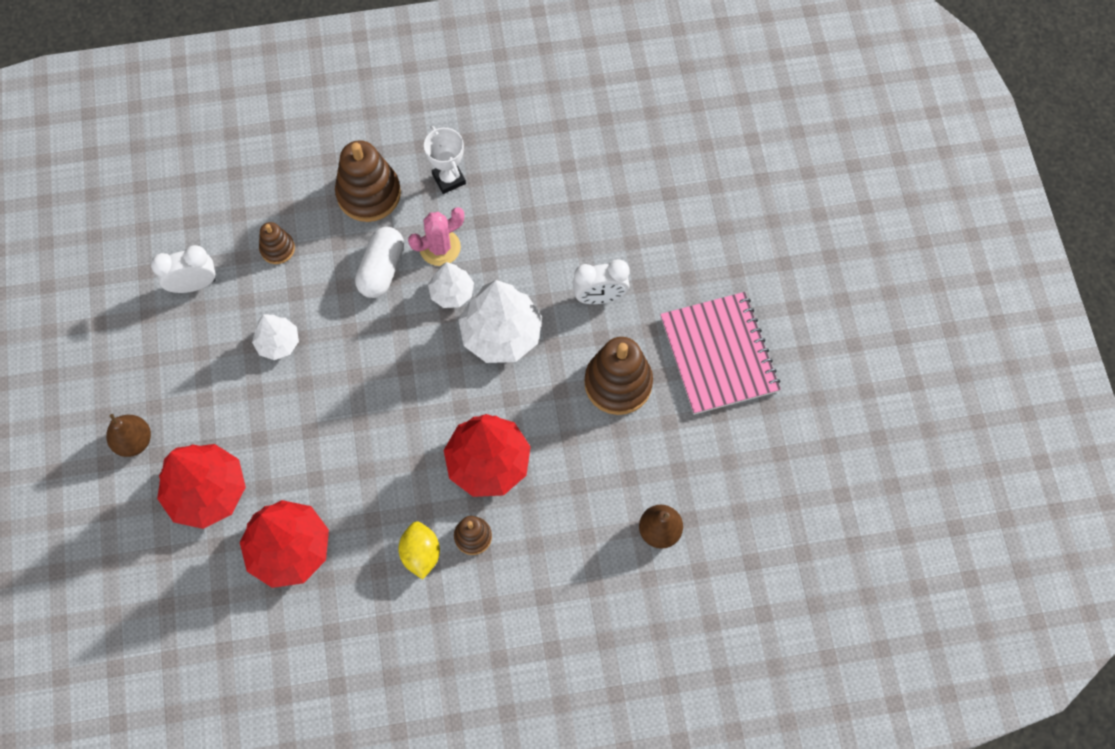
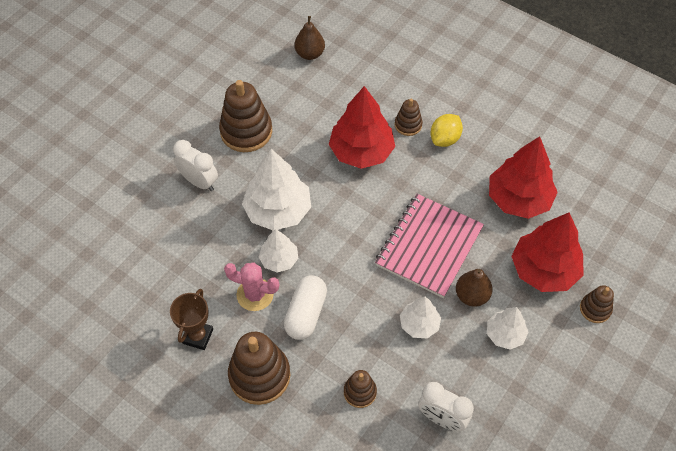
camera: 135 degrees left, 10 degrees down
brown pear [106,414,151,457] -> brown pear moved to [456,269,493,307]
white capsule [355,227,404,298] -> white capsule turned 45 degrees counterclockwise [284,275,327,340]
white trophy [424,126,466,194] -> brown trophy [170,289,213,350]
pink notebook [660,292,781,415] -> pink notebook moved to [375,194,484,298]
none -> white tree [487,307,529,350]
none -> brown stacking toy [580,285,614,323]

